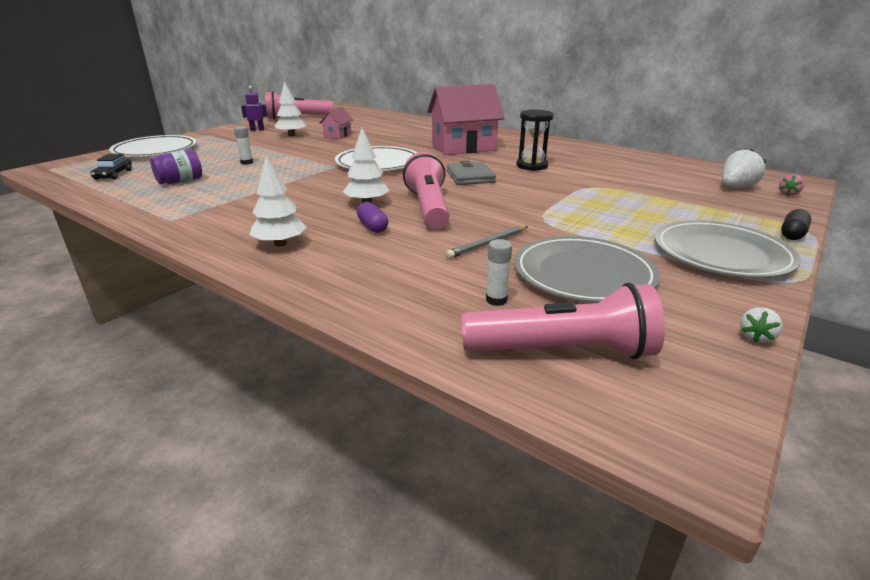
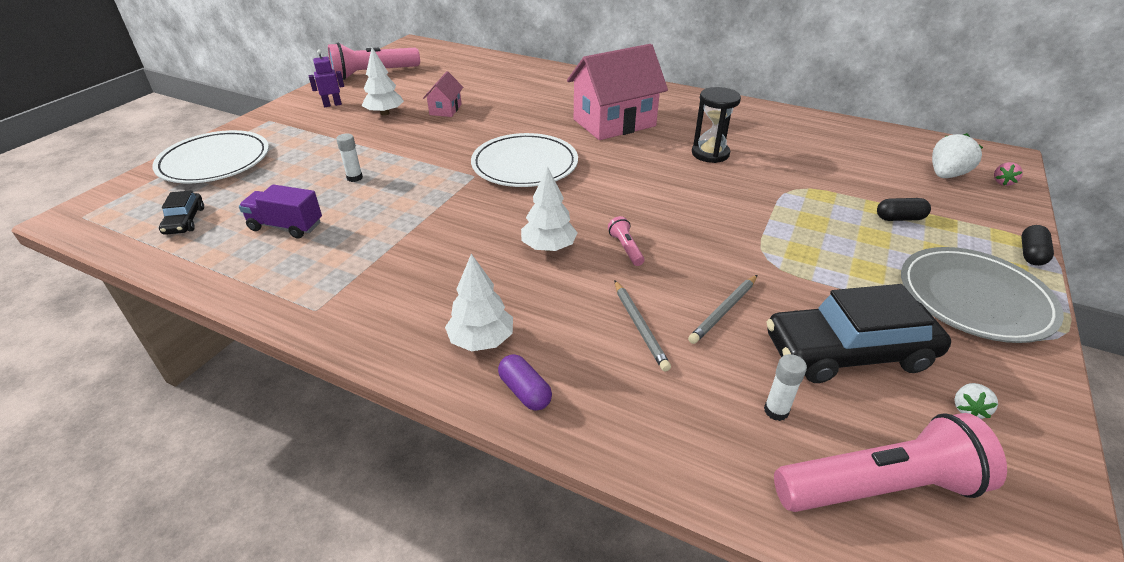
camera: 10 degrees left, 10 degrees up
purple jar [150,149,202,184] -> purple truck [239,184,322,239]
purple capsule [357,202,388,233] -> purple capsule moved to [498,354,552,411]
pink flashlight [403,152,449,229] -> pink flashlight [608,216,644,266], size x0.43
grey wallet [447,161,496,185] -> none
grey plate [514,236,660,303] -> black car [766,284,951,383]
white strawberry [740,307,783,343] -> white strawberry moved to [954,383,998,419]
none -> grey pencil [614,280,671,372]
none -> black capsule [877,198,931,221]

